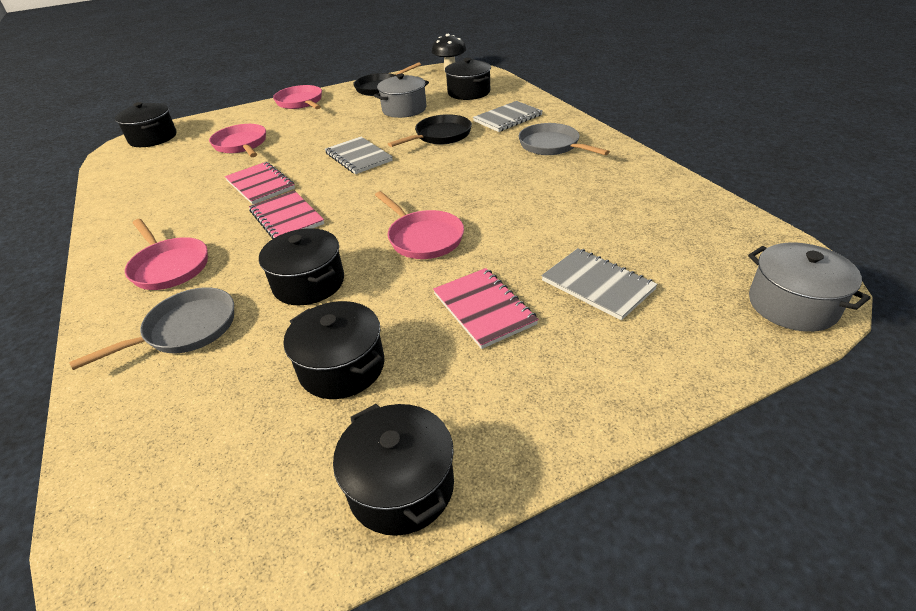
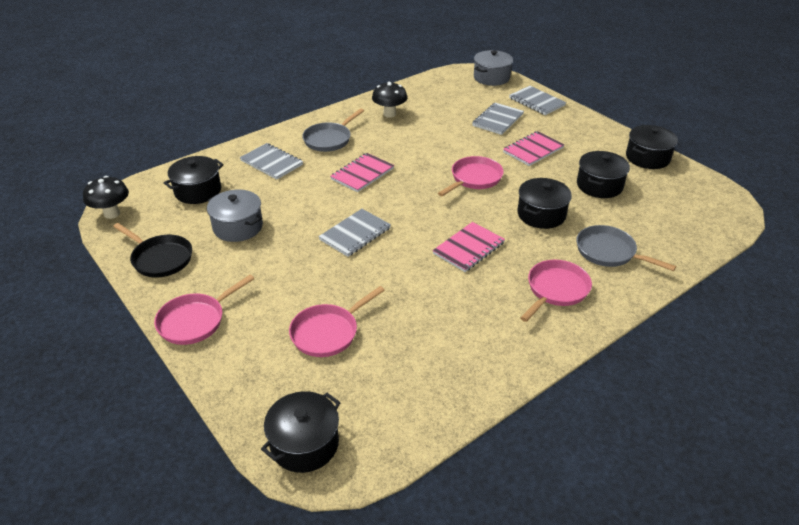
camera: 105 degrees left, 0 degrees up
pink notebook [225,162,295,205] -> pink notebook moved to [330,153,394,192]
black pan [388,114,472,147] -> none
none -> black mushroom [372,82,407,118]
none -> grey notebook [509,86,566,115]

